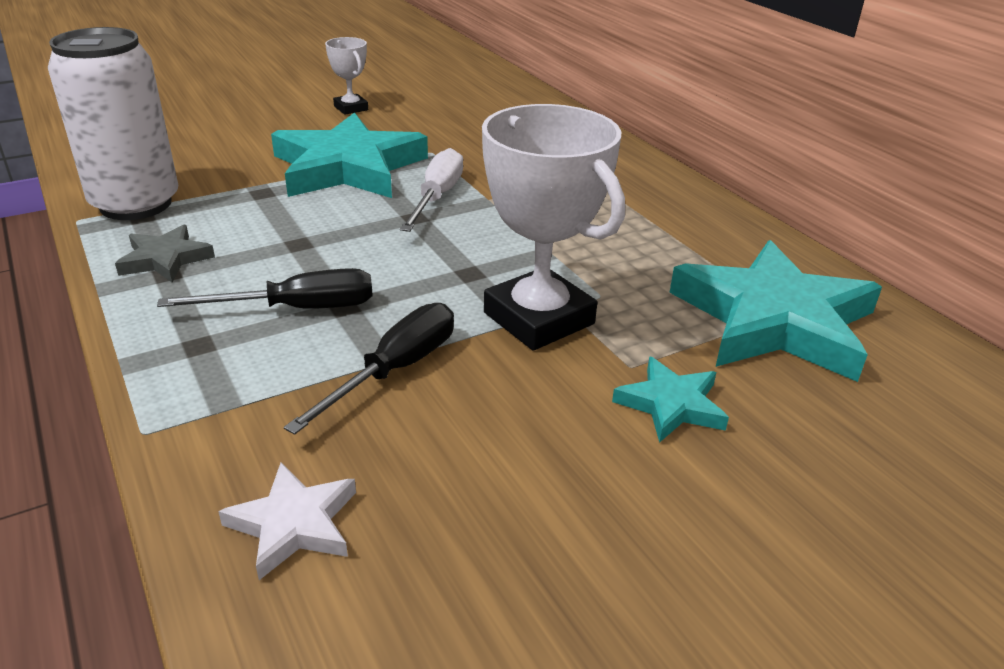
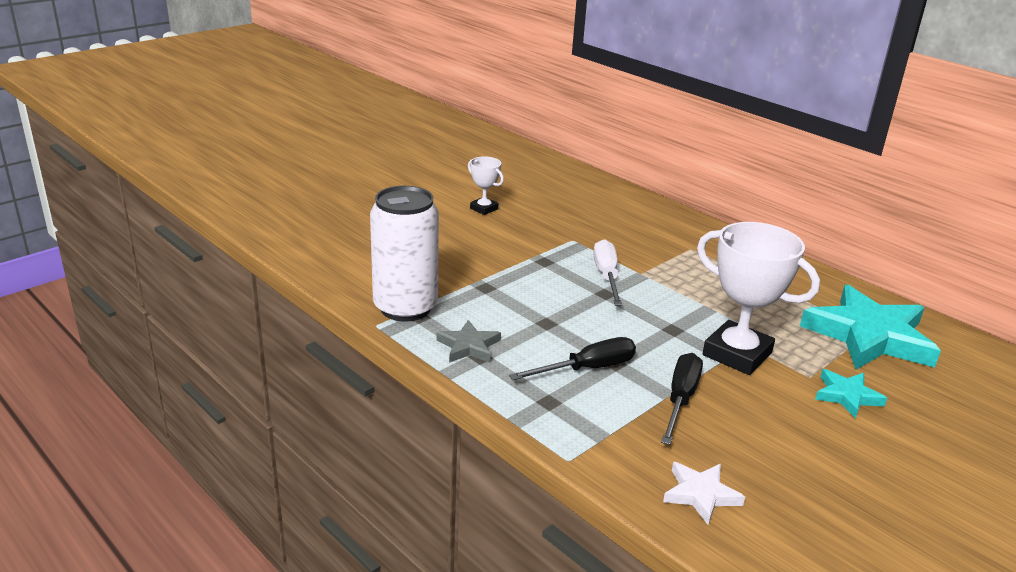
camera: 15 degrees left, 5 degrees down
turquoise star [271,112,428,198] -> none

